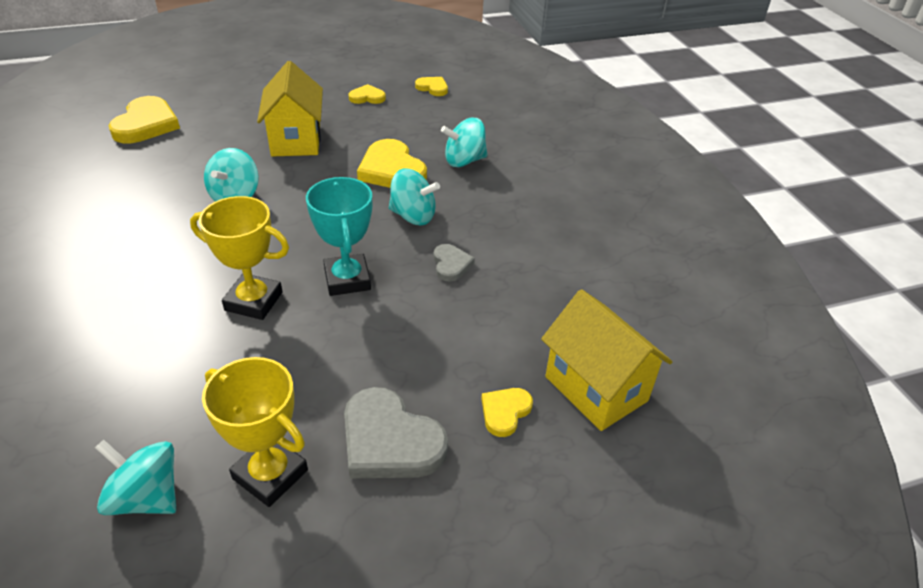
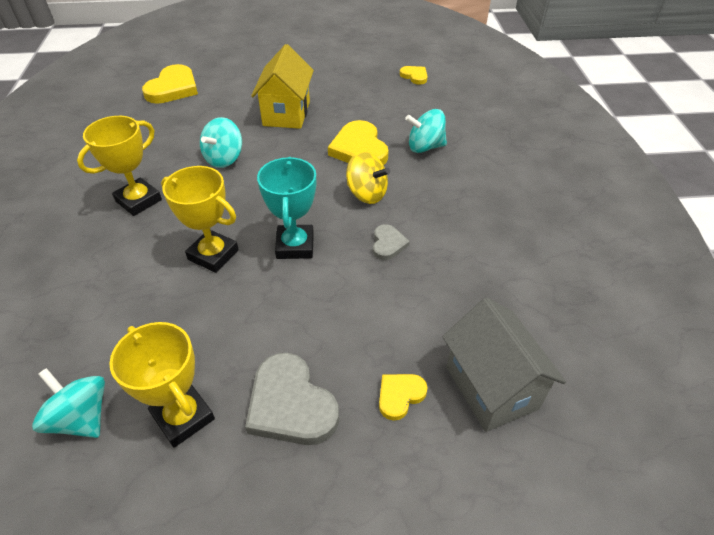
camera: 15 degrees right, 5 degrees up
yellow heart [348,84,386,104] -> none
turquoise spinning top [389,169,440,225] -> yellow spinning top [346,151,390,204]
yellow house [541,289,672,431] -> grey house [442,297,566,432]
none -> yellow trophy [77,116,162,216]

